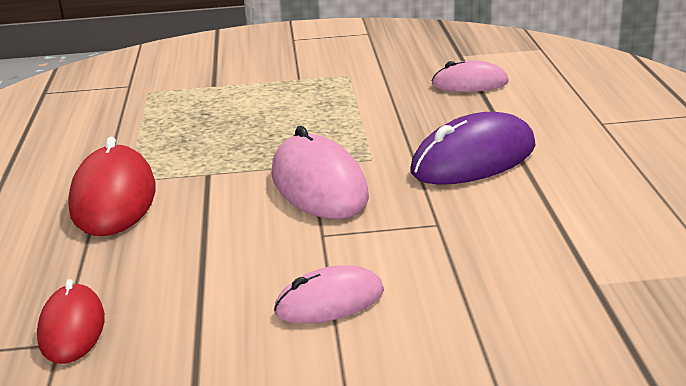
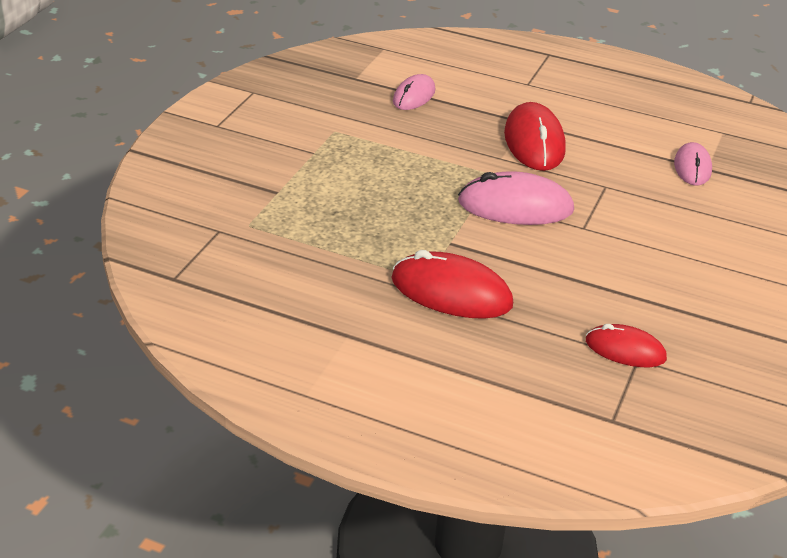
camera: 65 degrees left, 10 degrees up
pink mouse [274,265,384,324] -> pink mouse moved to [674,142,712,185]
purple mouse [411,112,536,185] -> red mouse [504,102,566,171]

